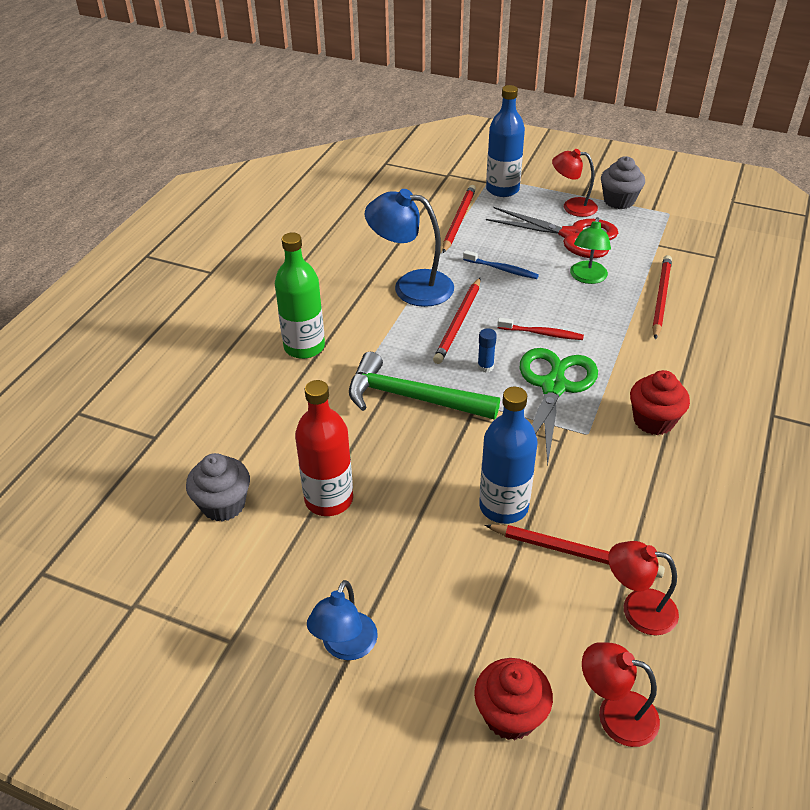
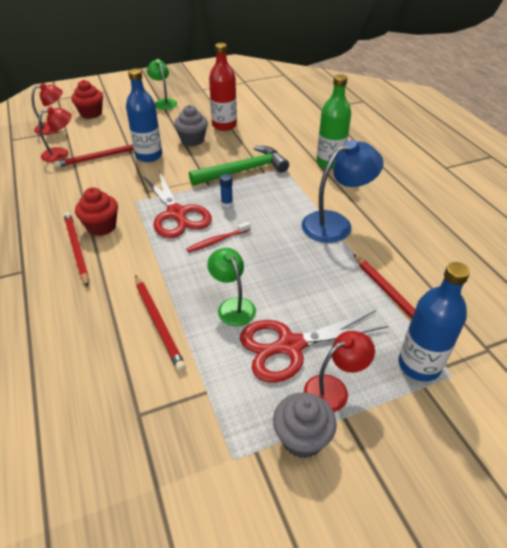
camera: 135 degrees right, 0 degrees up
grey cupcake [186,453,250,522] -> grey cupcake moved to [174,105,208,146]
blue lamp [307,580,378,660] -> green lamp [147,59,177,110]
red pencil [433,278,480,364] -> red pencil moved to [64,212,89,287]
blue toothbrush [463,250,539,279] -> none
green scissors [520,348,598,467] -> red scissors [143,171,212,238]

